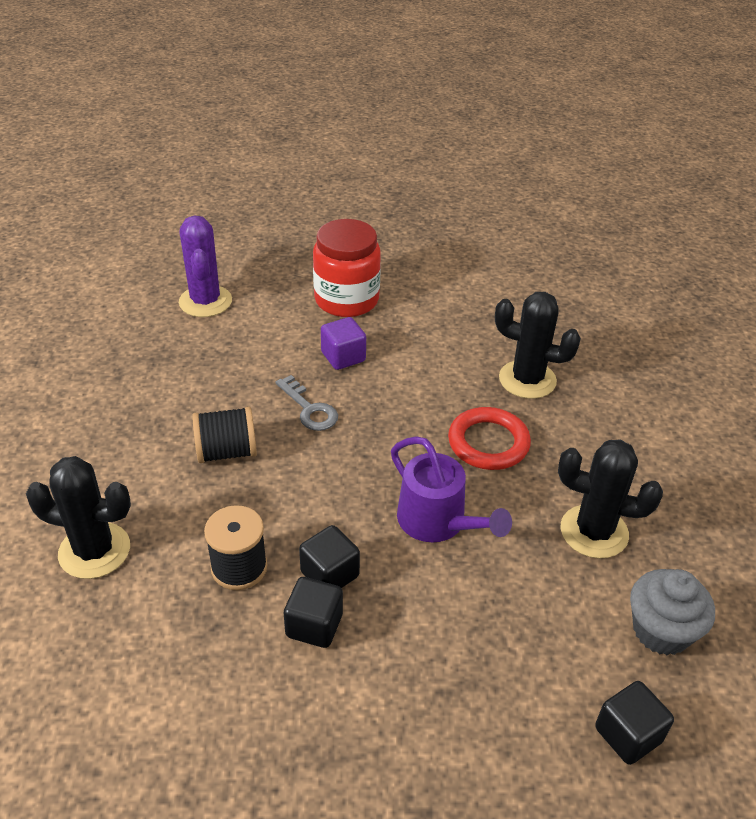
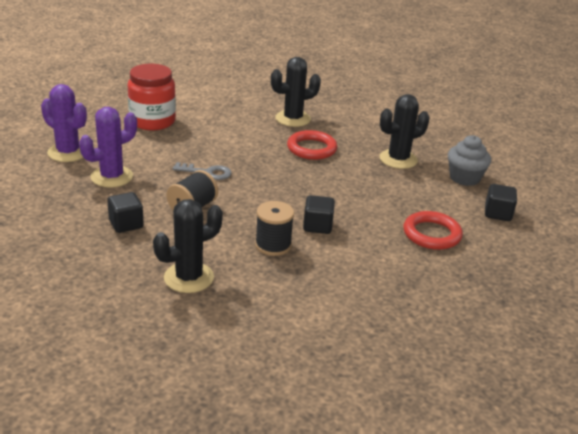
camera: 45 degrees left, 10 degrees down
black cube [284,577,343,648] -> black cube moved to [107,192,144,233]
purple cube [321,317,366,370] -> none
purple watering can [391,436,512,543] -> none
none -> purple cactus [79,107,137,188]
none -> red ring [403,211,463,250]

